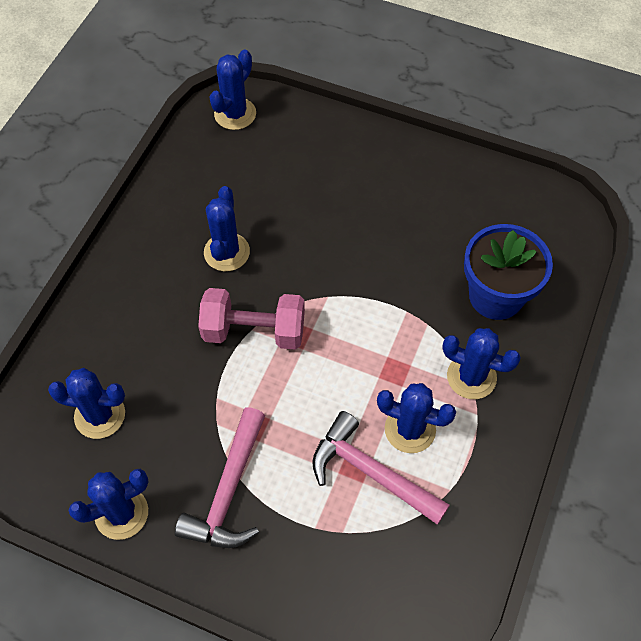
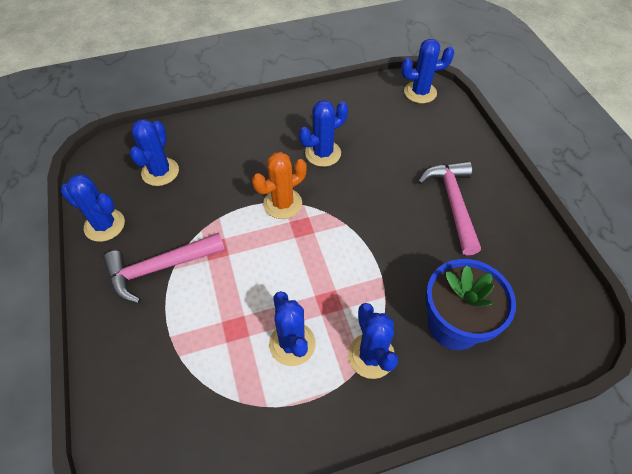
camera: 50 degrees right, 5 degrees down
blue cactus [48,368,125,439] -> blue cactus turned 45 degrees clockwise [130,119,179,186]
pink dumbbell [198,288,305,350] -> orange cactus [252,152,307,219]
pink hammer [312,411,450,525] -> pink hammer moved to [418,161,481,255]

